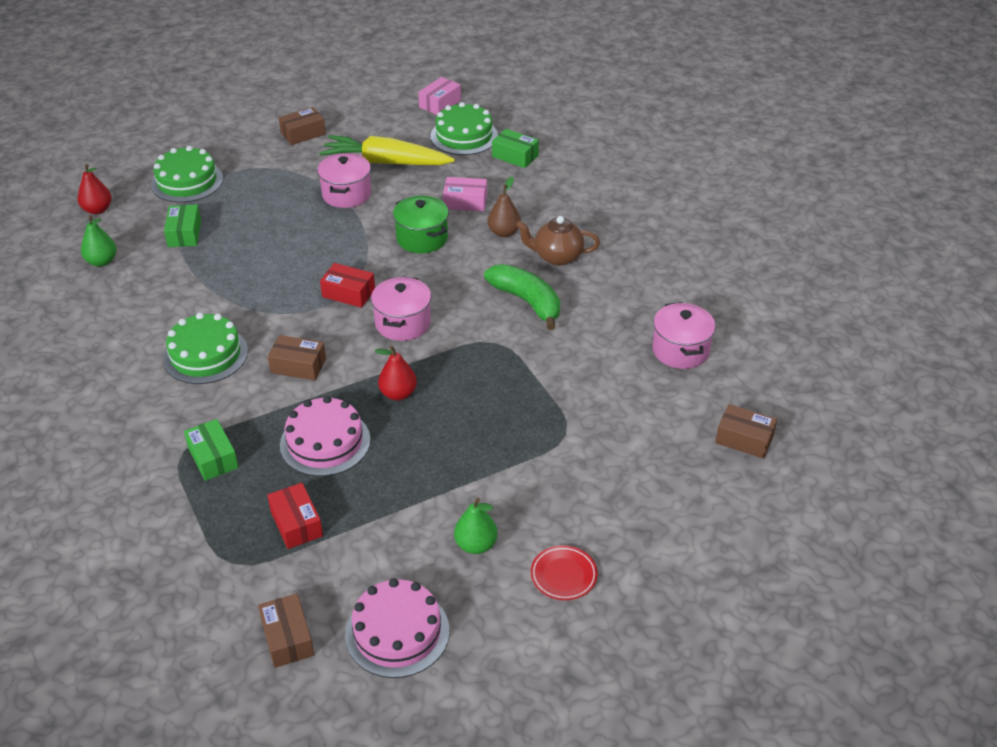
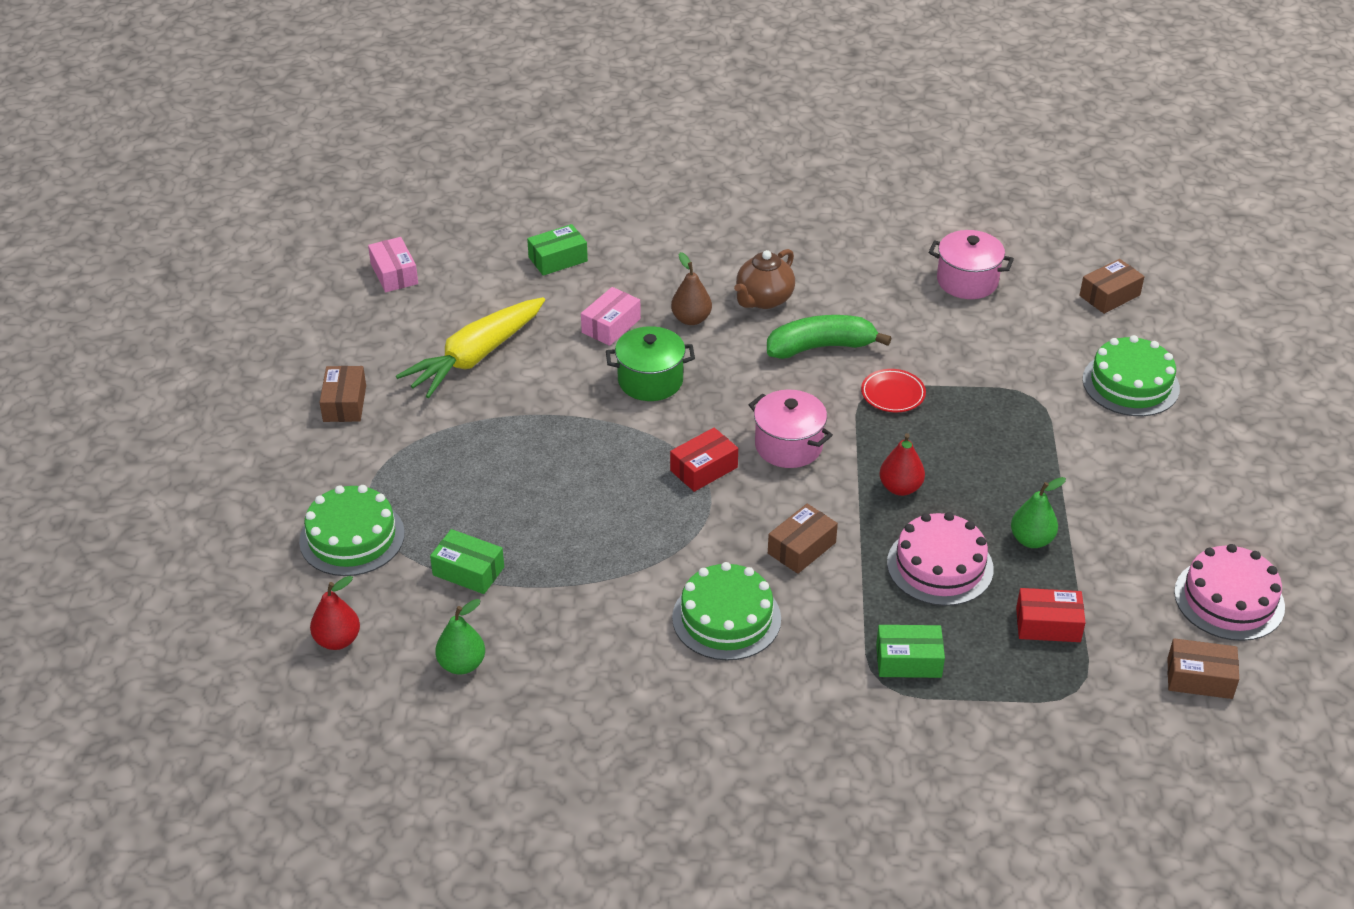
camera: 60 degrees left, 0 degrees up
pink pot [317,153,371,208] -> none
green cake [430,102,498,155] -> green cake moved to [1082,335,1180,416]
green pear [454,498,497,554] -> green pear moved to [1011,477,1066,548]
red plate [531,545,598,600] -> red plate moved to [861,369,926,412]

